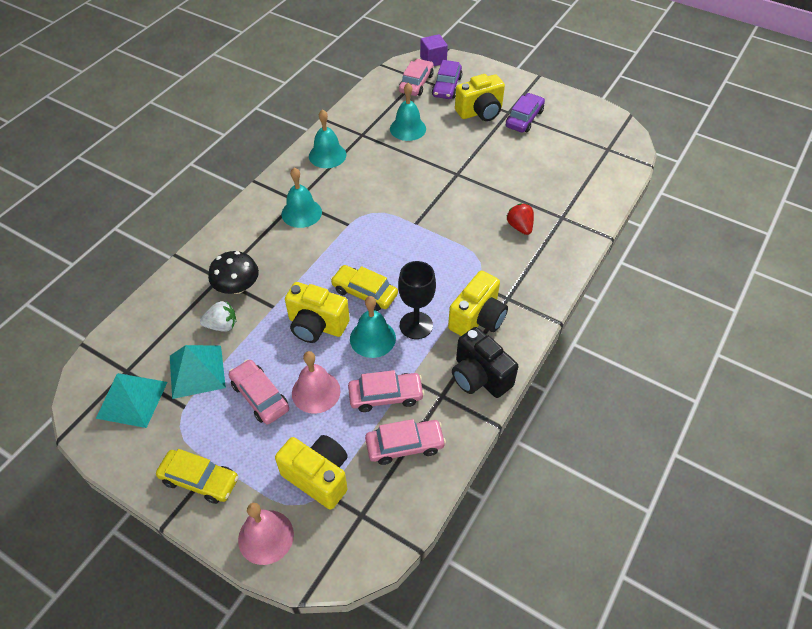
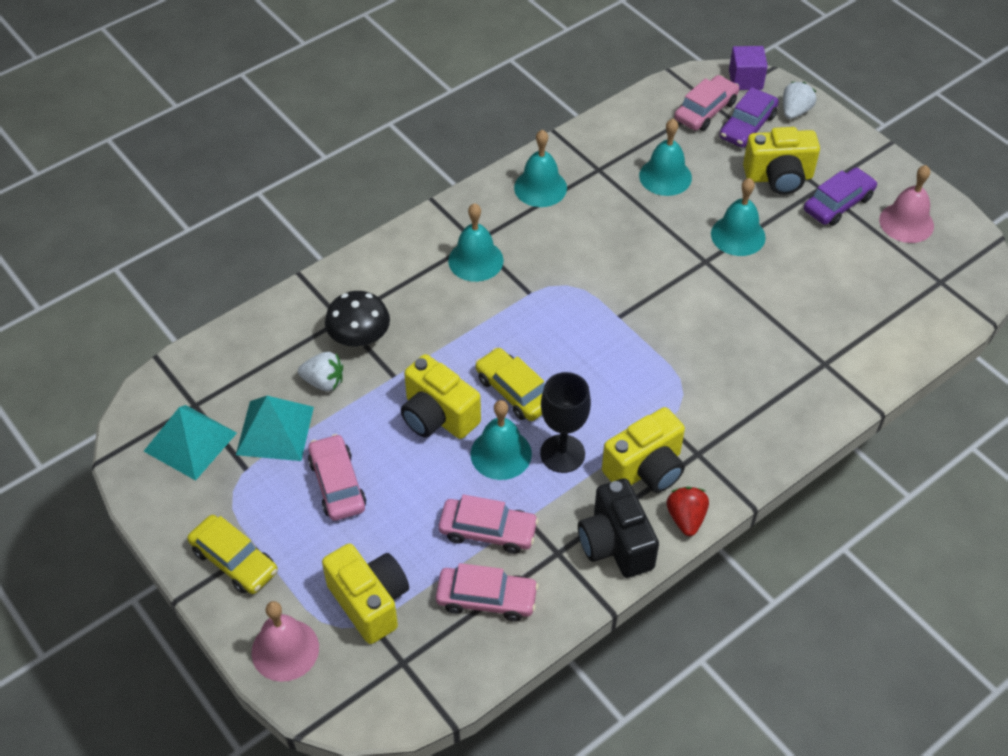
camera: 20 degrees right, 0 degrees up
pink bell [292,351,341,414] -> pink bell moved to [879,165,934,243]
red strawberry [506,204,534,235] -> red strawberry moved to [666,487,709,536]
none -> turquoise bell [711,178,766,256]
none -> white strawberry [783,82,816,119]

